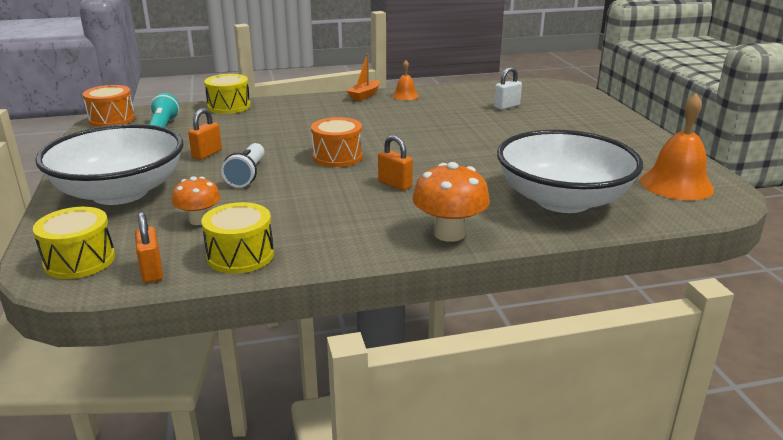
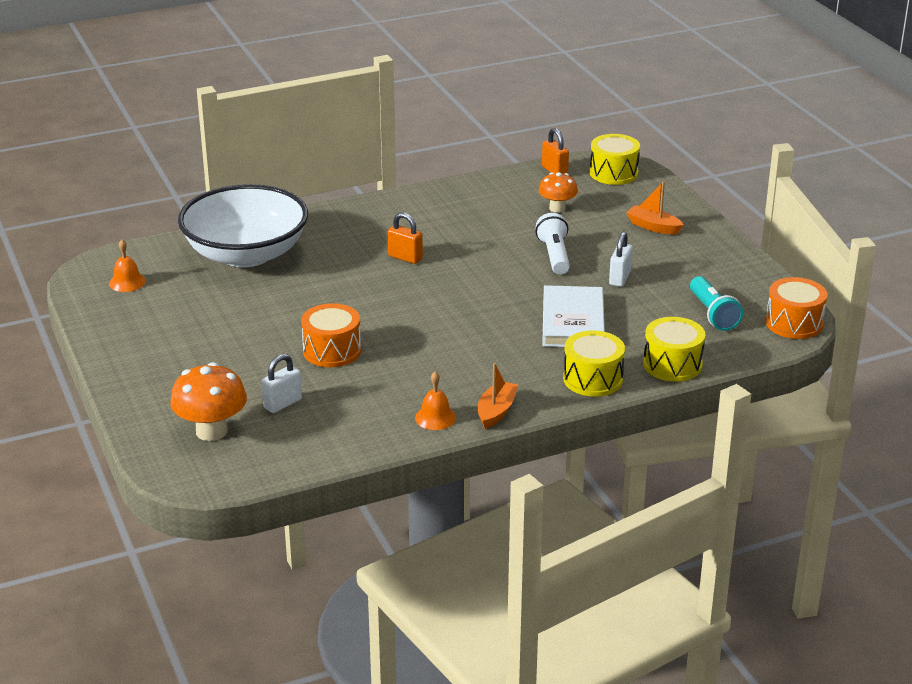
camera: 170 degrees right, 5 degrees up
white bowl [35,124,183,205] -> orange boat [626,181,684,235]
orange padlock [188,108,222,160] -> white padlock [609,232,633,287]
yellow drum [201,202,274,274] -> yellow drum moved to [563,330,625,397]
orange drum [311,117,363,167] -> orange drum moved to [301,303,361,367]
orange mushroom [412,162,490,242] -> orange mushroom moved to [170,362,247,441]
orange bell [640,94,714,200] -> orange bell [109,240,146,292], size x0.53
none -> white book [542,285,605,347]

